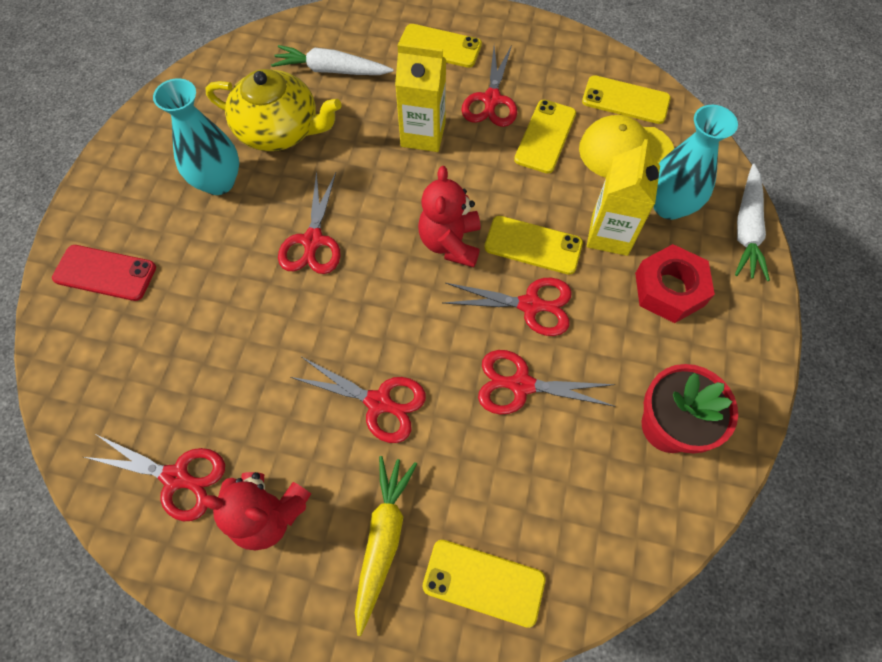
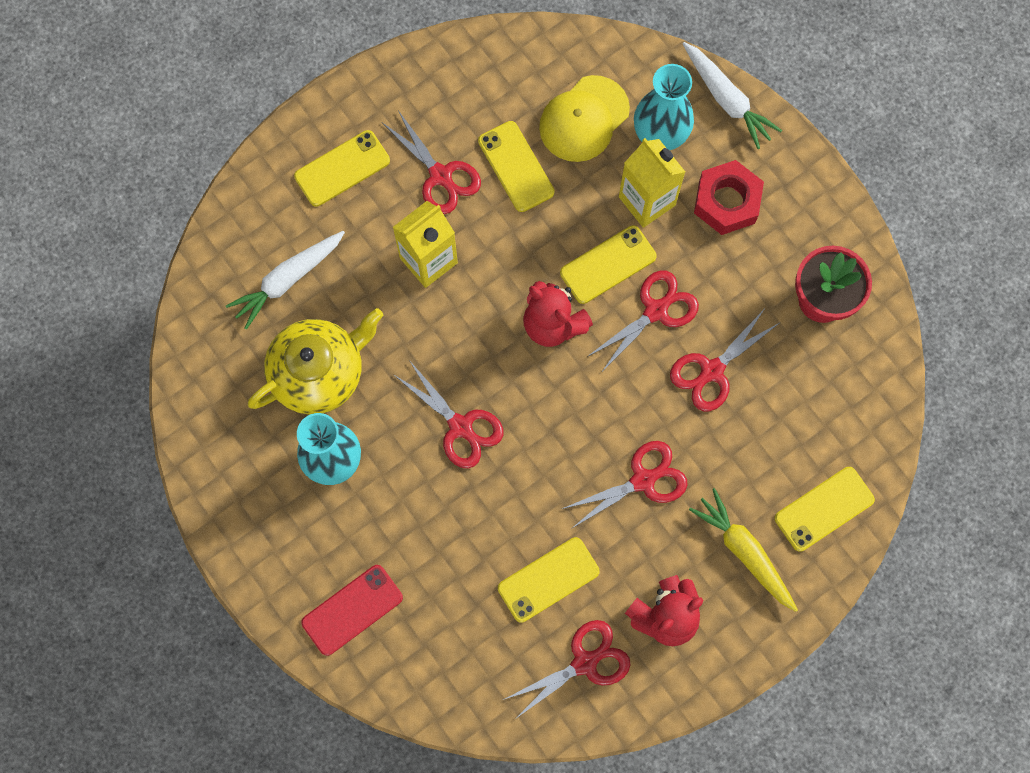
camera: 50 degrees left, 10 degrees up
yellow phone [582,75,671,124] -> yellow phone moved to [498,537,600,623]

